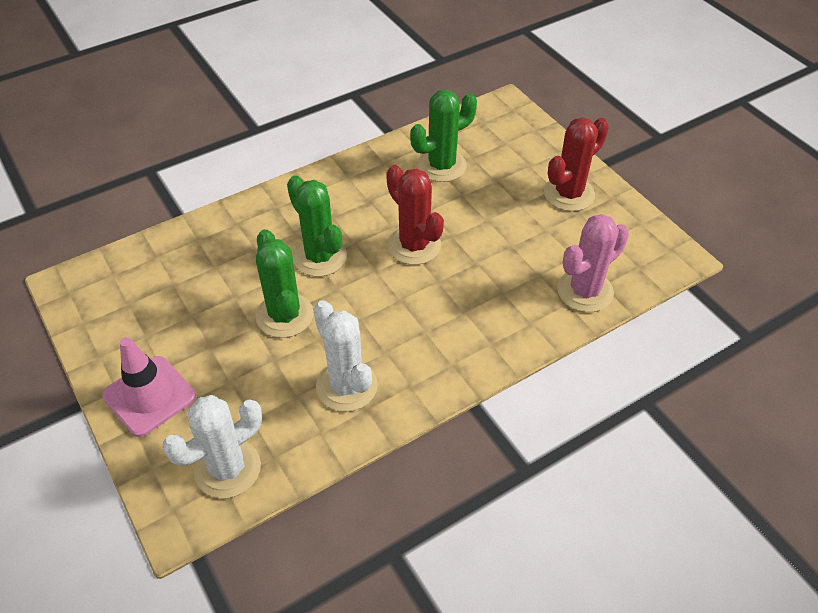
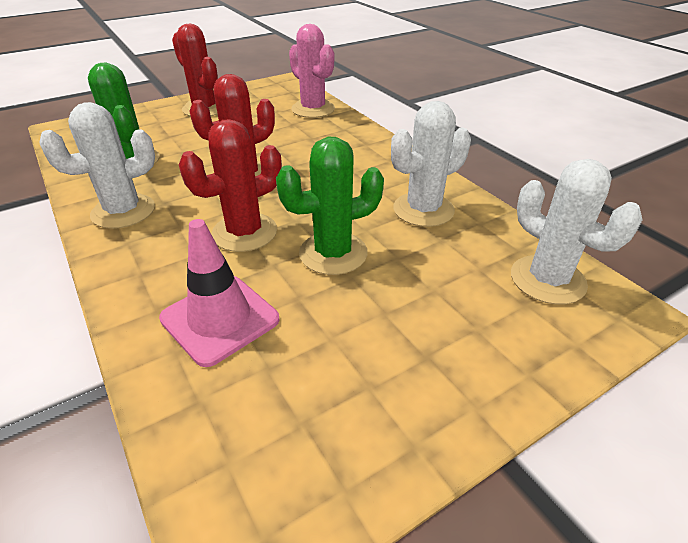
camera: 90 degrees left, 10 degrees down
pink traffic cone [102,337,196,437] -> pink traffic cone moved to [159,219,280,367]
green cactus [287,176,347,277] -> red cactus [179,119,282,252]
none -> white cactus [40,102,155,229]

